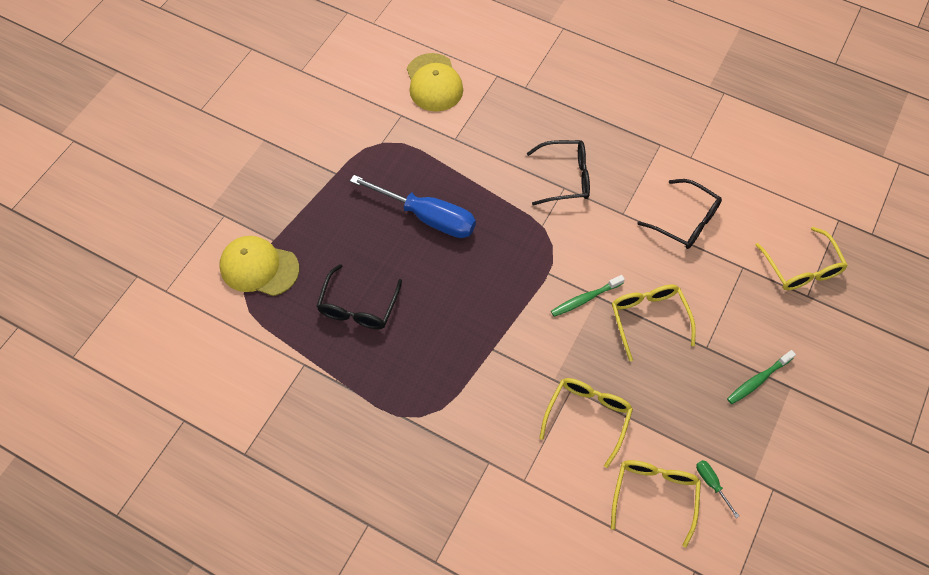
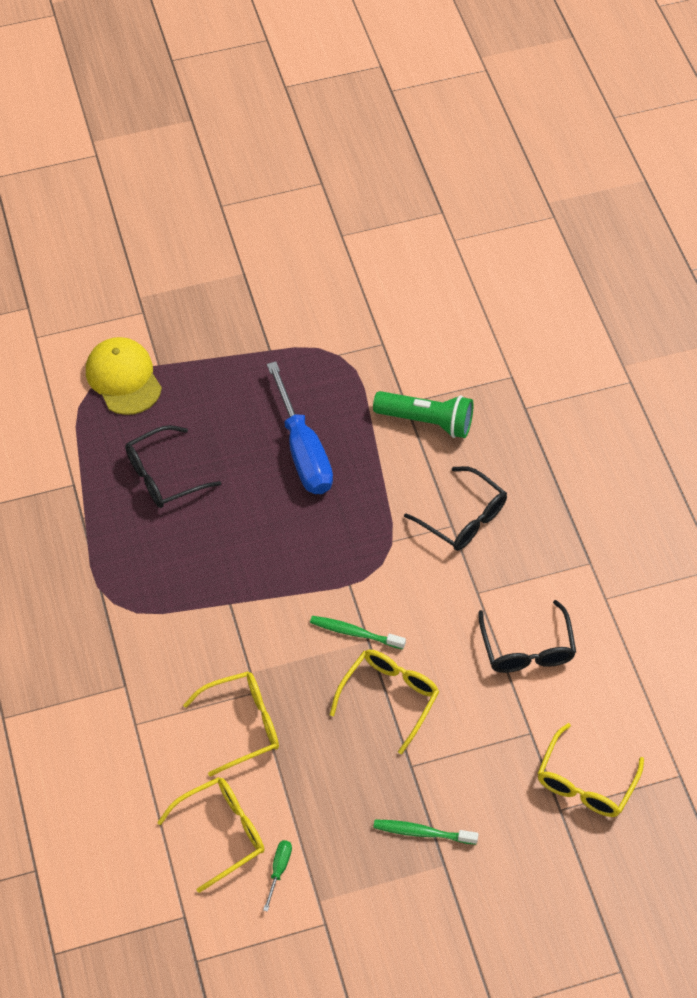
camera: 45 degrees right, 5 degrees down
yellow cap [407,53,463,112] -> none
none -> green flashlight [373,391,474,438]

